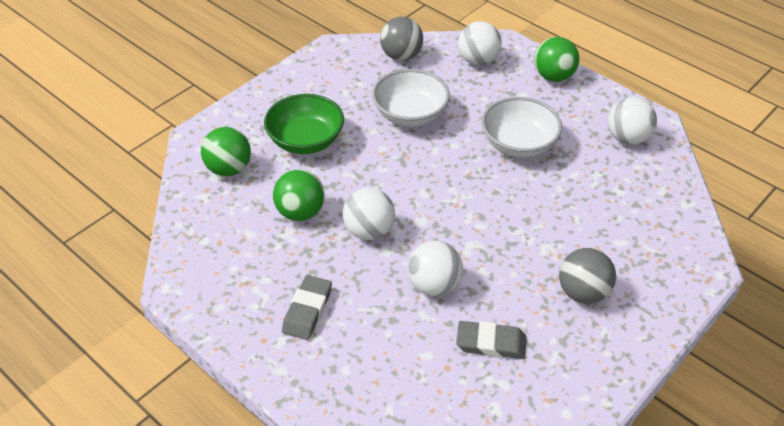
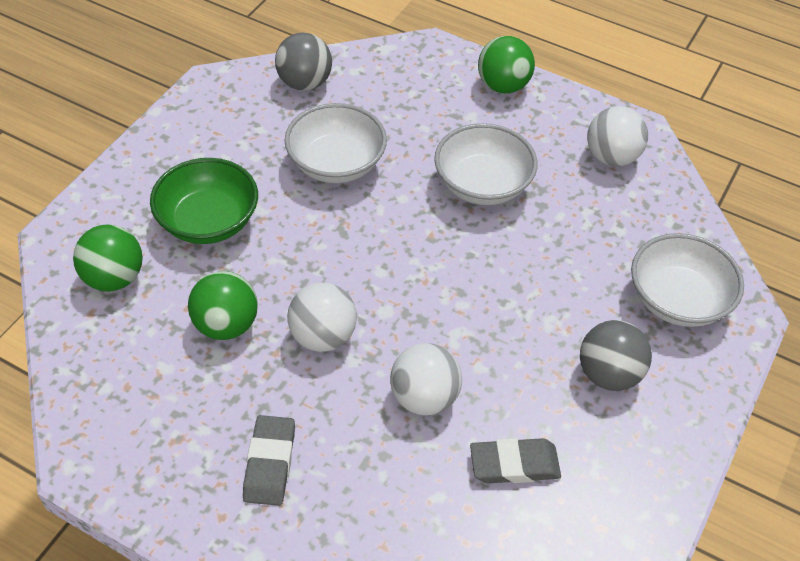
camera: 15 degrees left, 5 degrees up
white ball [458,21,502,66] -> none
none -> white bowl [631,233,744,327]

